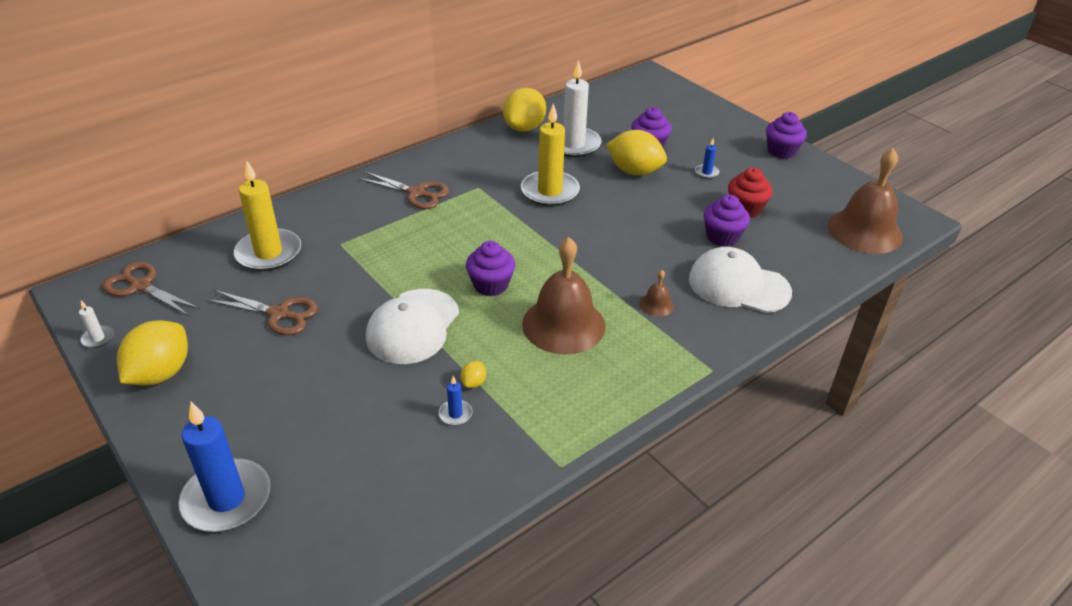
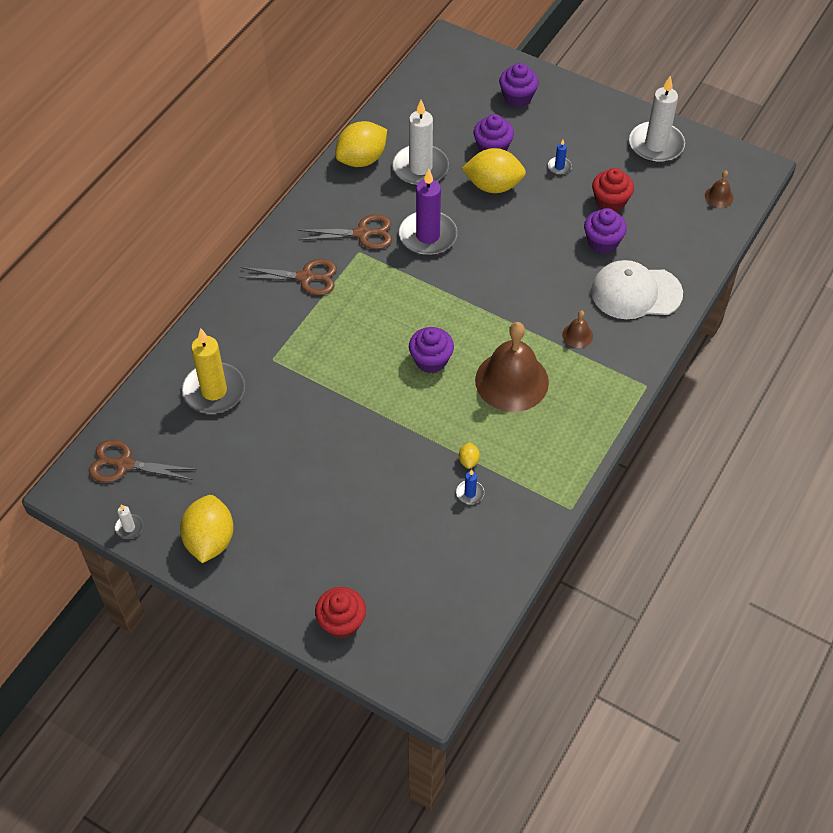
camera: 20 degrees left, 15 degrees up
blue candle [178,402,270,532] -> red cupcake [315,587,366,639]
brown scissors [206,290,318,335] -> brown scissors moved to [298,214,392,249]
white cap [366,289,459,364] -> none
yellow lemon [503,88,546,132] -> yellow lemon turned 45 degrees clockwise [335,121,387,167]
yellow candle [521,103,580,206] -> purple candle [399,169,457,256]
purple cupcake [766,112,807,159] -> purple cupcake moved to [499,63,539,107]
brown bell [828,148,903,254] -> brown bell [705,171,733,208], size x0.43
none -> white candle [629,75,685,163]

